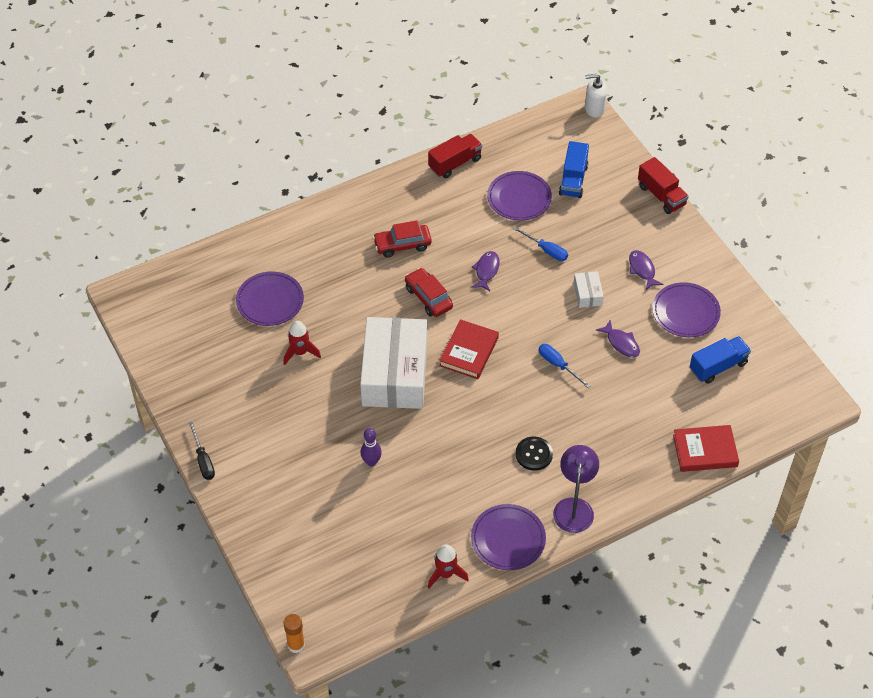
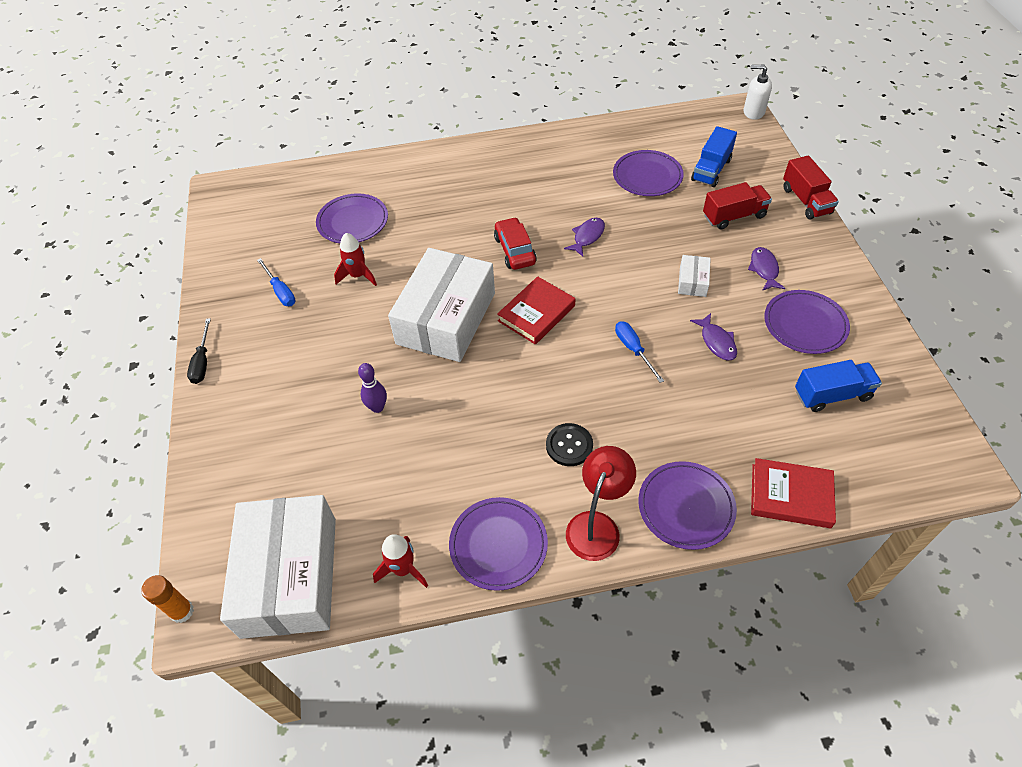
camera: 20 degrees right, 0 degrees up
red car [373,220,432,257] -> none
red truck [428,134,482,178] -> red truck moved to [703,182,772,230]
blue screwdriver [513,226,568,261] -> blue screwdriver moved to [257,258,296,306]
purple lamp [553,445,599,533] -> red lamp [566,446,636,561]
none -> white box [220,495,336,639]
none -> purple plate [639,461,737,550]

